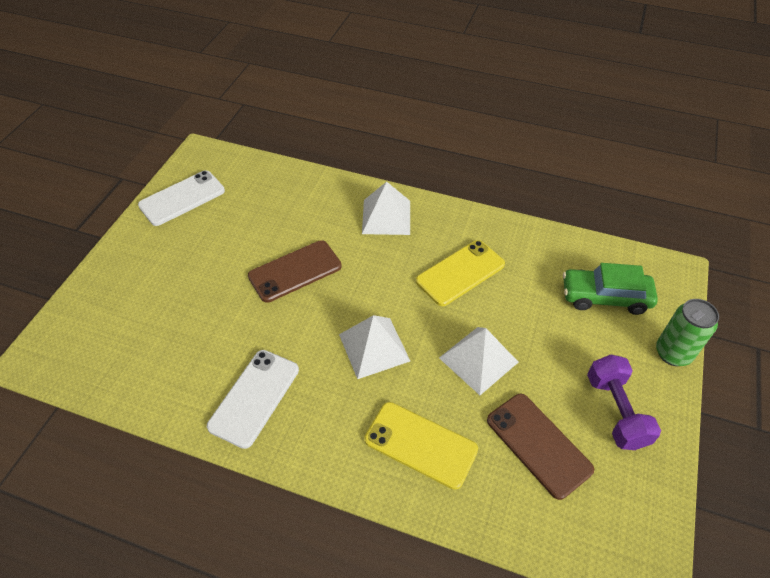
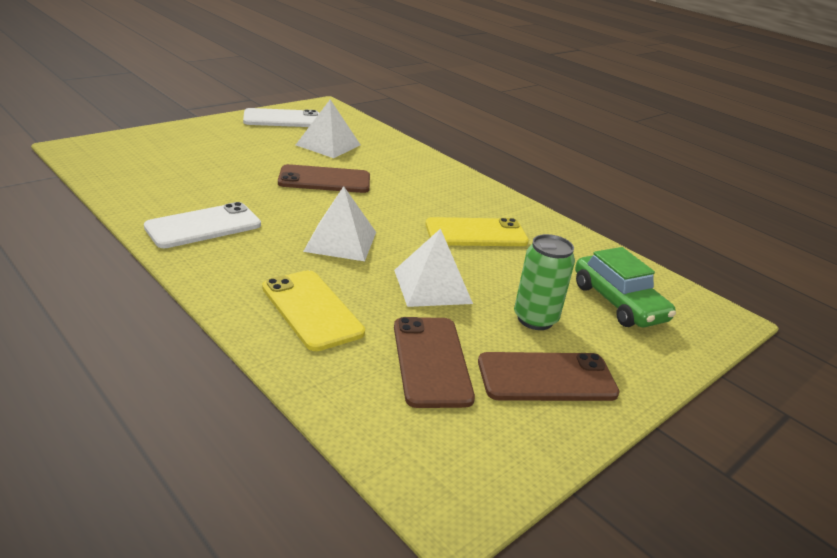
camera: 25 degrees right, 20 degrees down
white pyramid [362,182,410,235] -> white pyramid moved to [296,100,361,158]
green car [563,263,658,315] -> green car turned 150 degrees counterclockwise [575,247,676,327]
purple dumbbell [587,354,661,450] -> brown phone [478,352,620,401]
green can [656,299,719,366] -> green can moved to [514,234,575,330]

